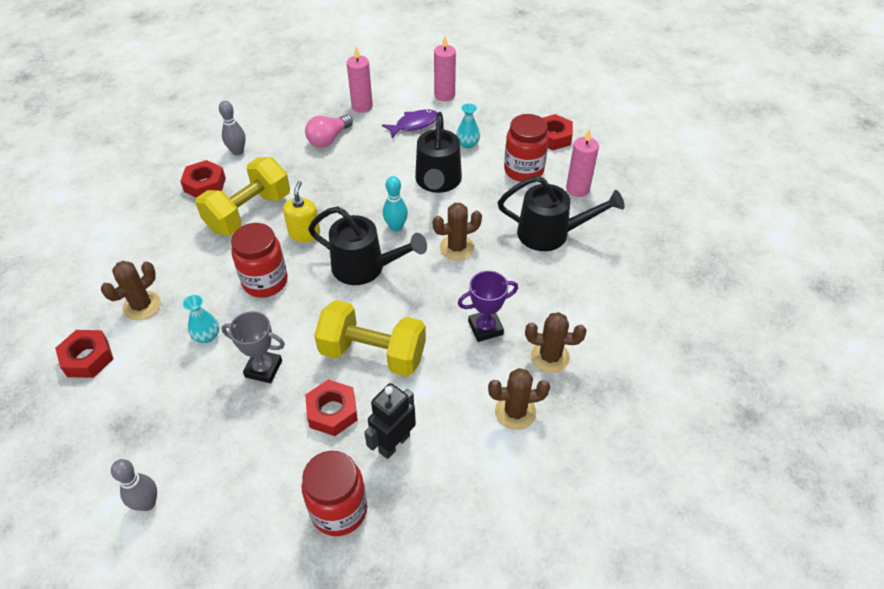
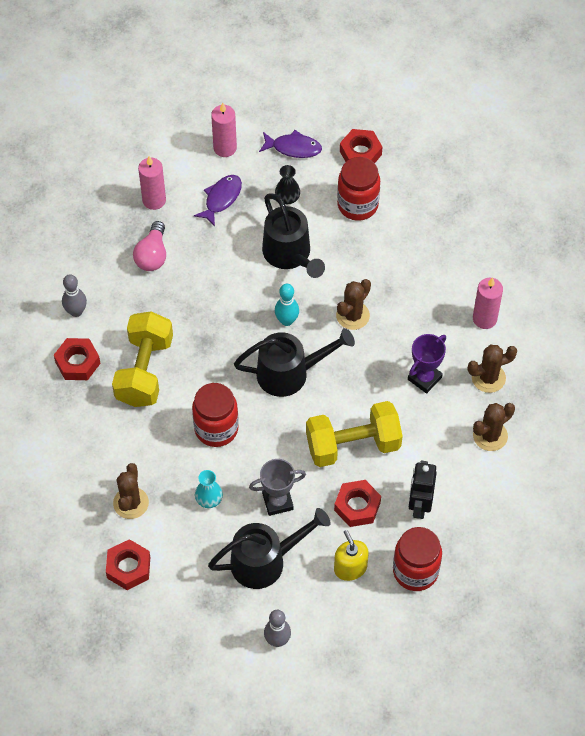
camera: 30 degrees left, 10 degrees up
yellow soap dispenser [283,181,320,242] -> yellow soap dispenser moved to [334,530,369,581]
turquoise vase [456,103,480,148] -> black vase [275,165,300,204]
black watering can [498,176,625,251] -> black watering can moved to [208,508,331,589]
pink candle [566,128,599,197] -> pink candle moved to [473,277,503,329]
none -> purple fish [259,130,322,158]

